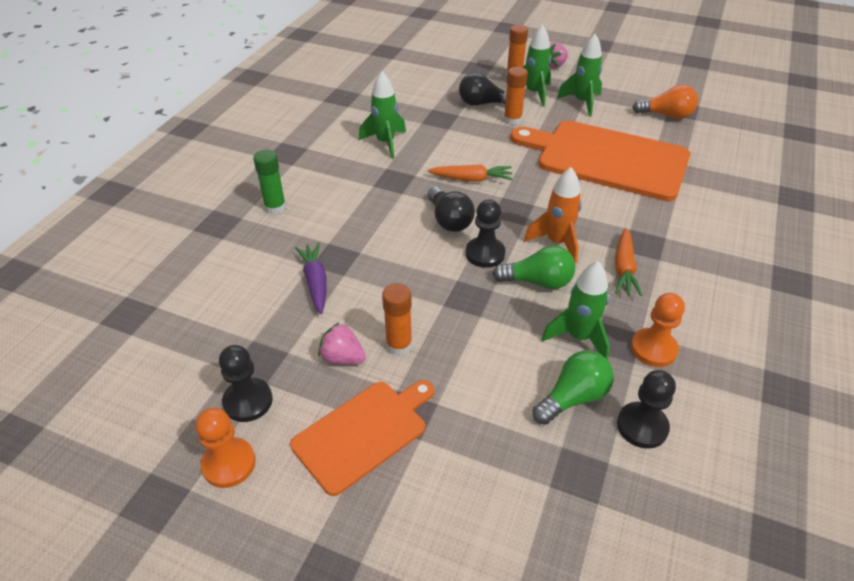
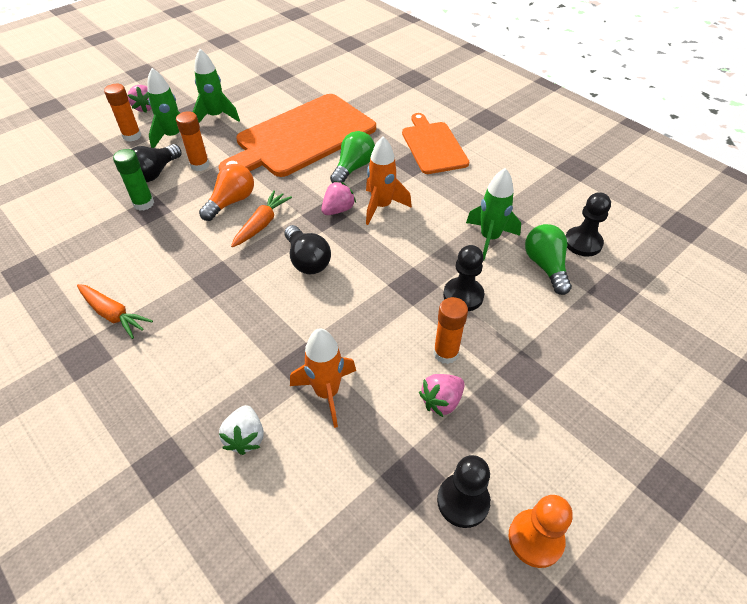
camera: 65 degrees left, 5 degrees up
green glue stick [253,150,286,214] -> green glue stick moved to [113,149,154,211]
orange cutting board [290,380,434,496] -> orange cutting board moved to [402,113,469,174]
purple carrot [295,242,327,314] -> orange rocket [290,328,356,428]
green rocket [359,72,406,159] -> none
black light bulb [428,187,475,232] -> black light bulb turned 60 degrees clockwise [284,225,331,274]
black pawn [466,199,505,268] -> black pawn moved to [443,245,484,311]
green light bulb [493,245,575,289] -> green light bulb moved to [330,131,375,183]
orange carrot [615,228,642,296] -> orange carrot moved to [77,284,153,339]
orange pawn [631,293,685,367] -> none
orange light bulb [632,85,698,119] -> orange light bulb moved to [199,164,254,221]
none -> white strawberry [219,405,264,455]
none -> pink strawberry [321,181,356,215]

